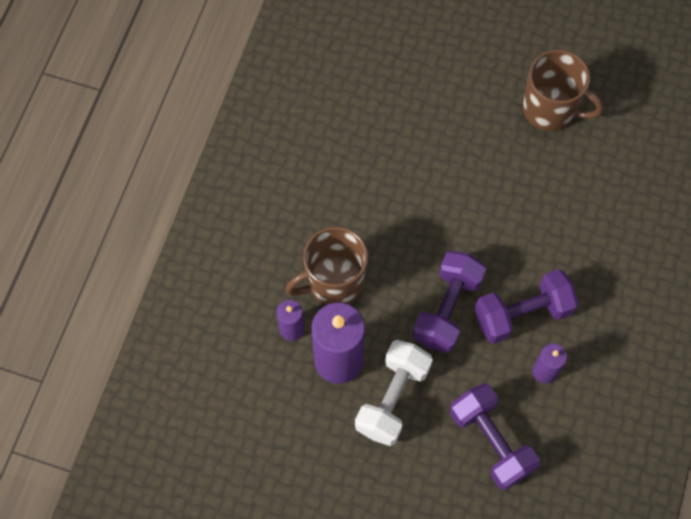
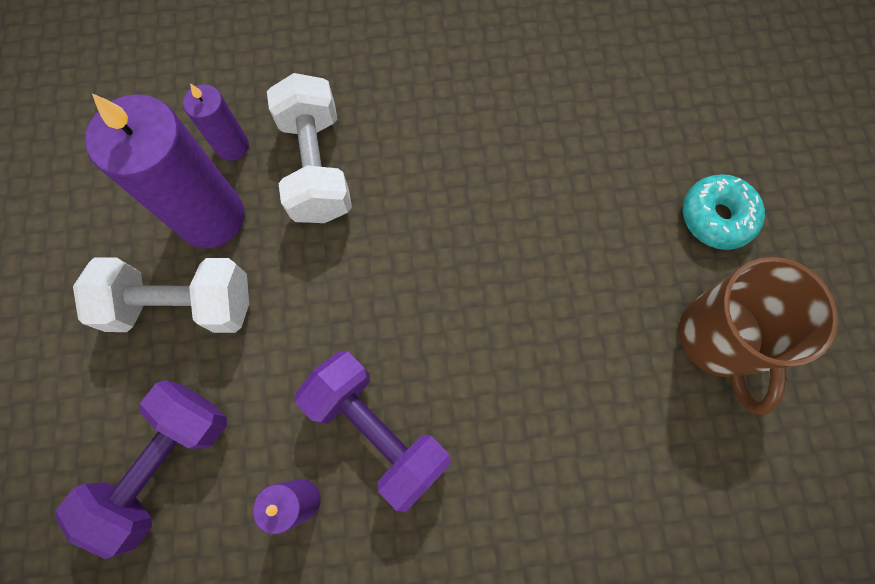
camera: 65 degrees right, 5 degrees up
brown mug [285,226,368,305] -> white dumbbell [267,73,352,223]
purple dumbbell [412,251,486,353] -> none
none -> turquoise donut [683,174,765,250]

